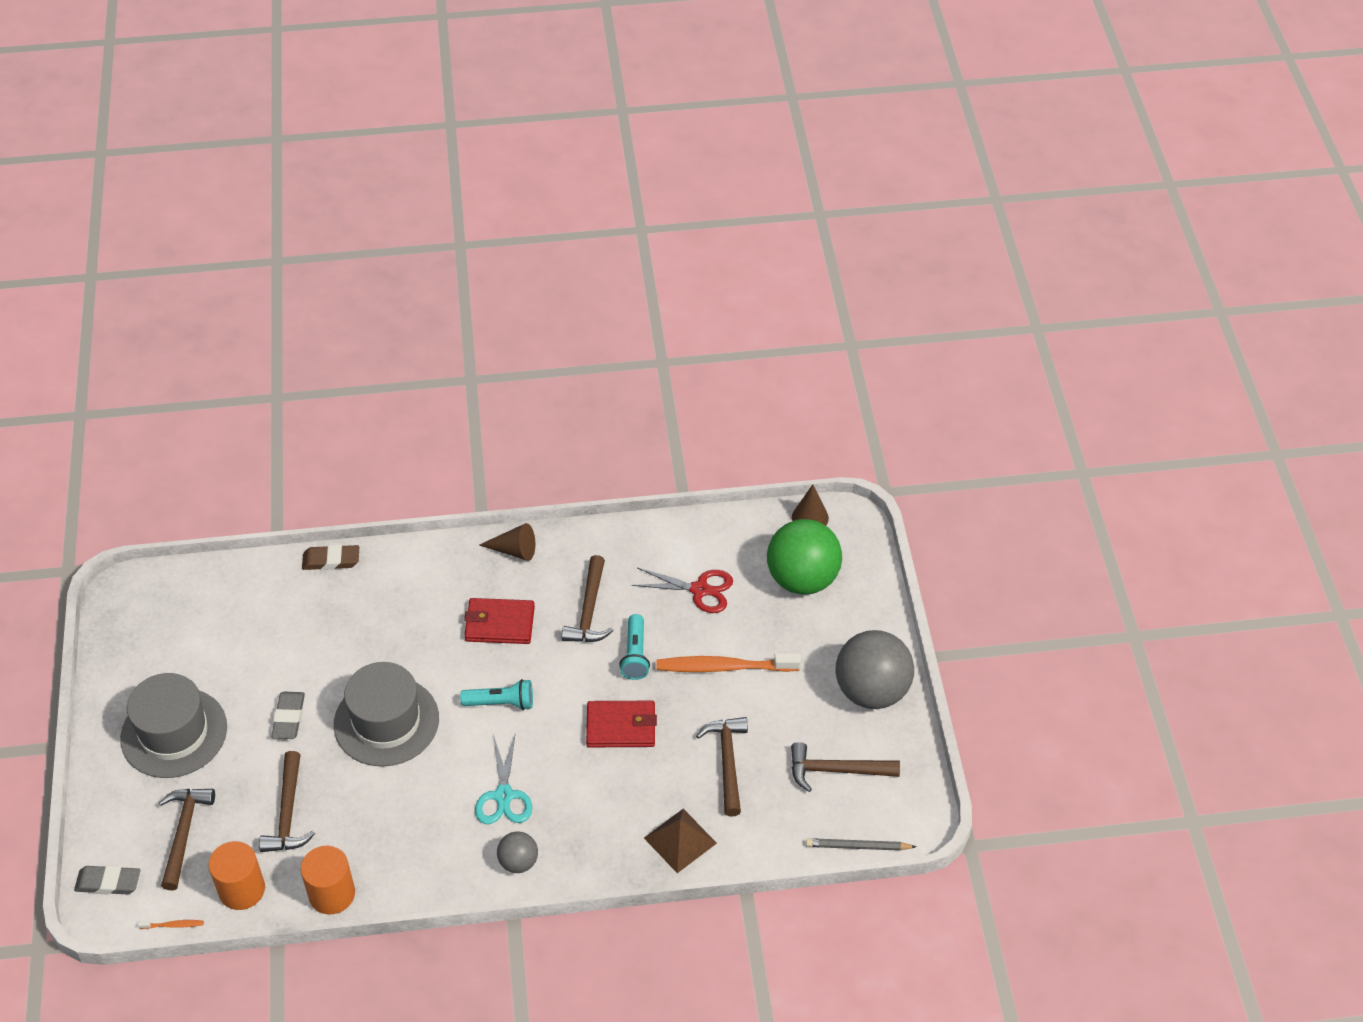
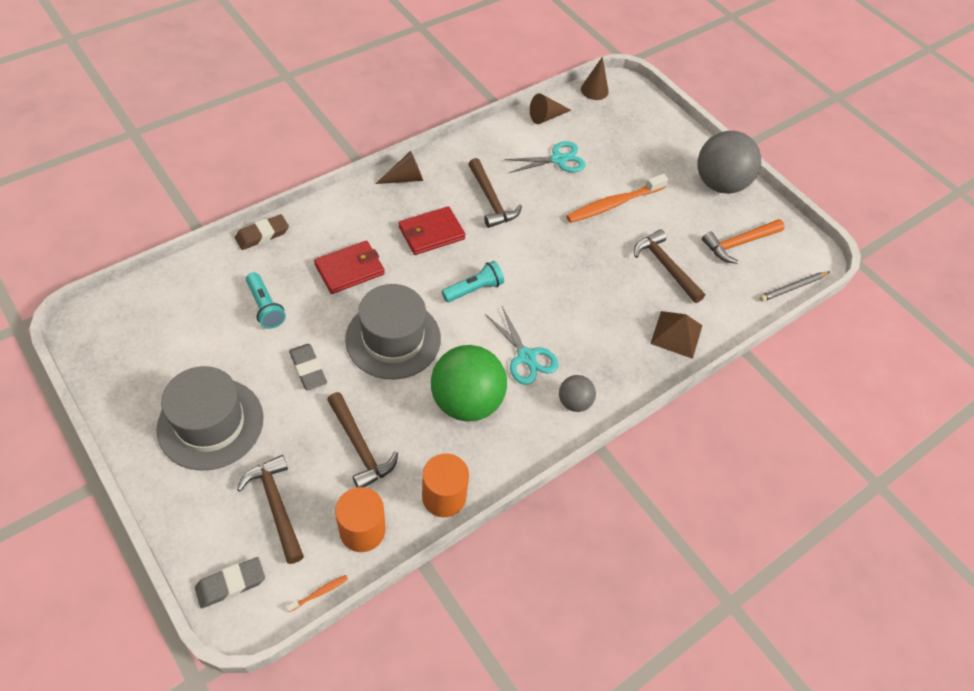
camera: 35 degrees left, 5 degrees up
red wallet [586,701,657,747] -> red wallet moved to [314,241,384,294]
turquoise flashlight [619,614,650,680] -> turquoise flashlight moved to [246,272,286,329]
red scissors [632,568,733,613] -> turquoise scissors [505,141,586,173]
green ball [767,519,842,595] -> green ball moved to [431,345,507,421]
brown hammer [791,742,900,792] -> orange hammer [702,219,785,264]
none -> brown cone [530,94,571,124]

